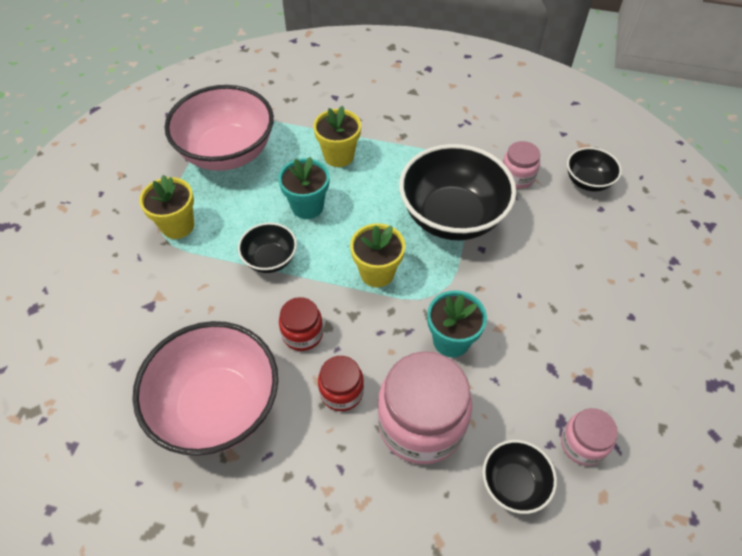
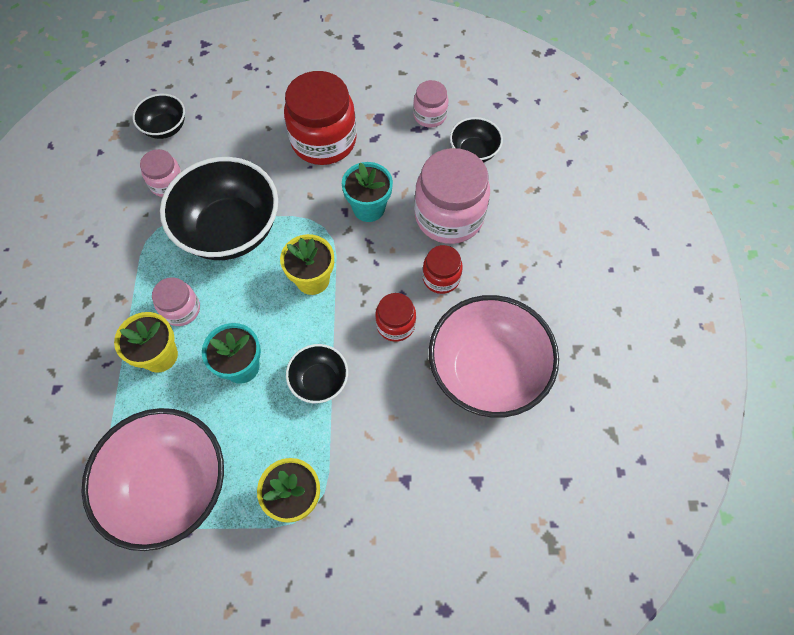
camera: 105 degrees left, 10 degrees up
none -> pink jar [152,277,200,326]
none -> red jar [284,71,357,165]

